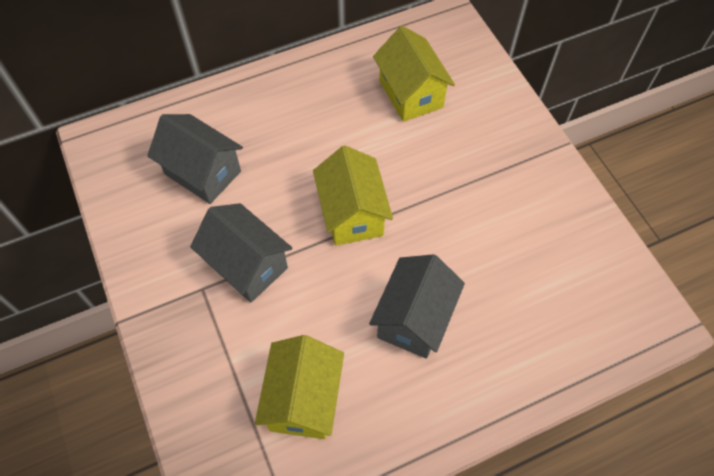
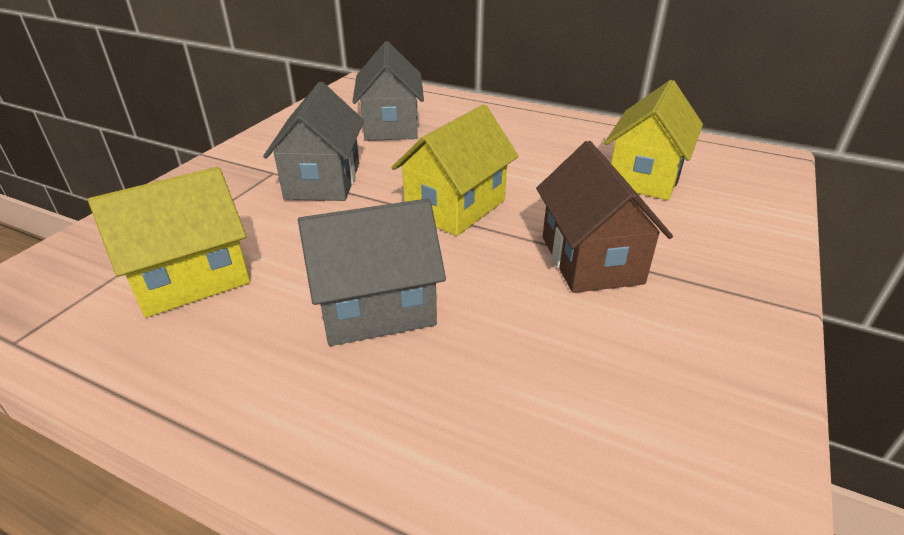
camera: 50 degrees right, 25 degrees down
none -> brown house [536,141,673,293]

